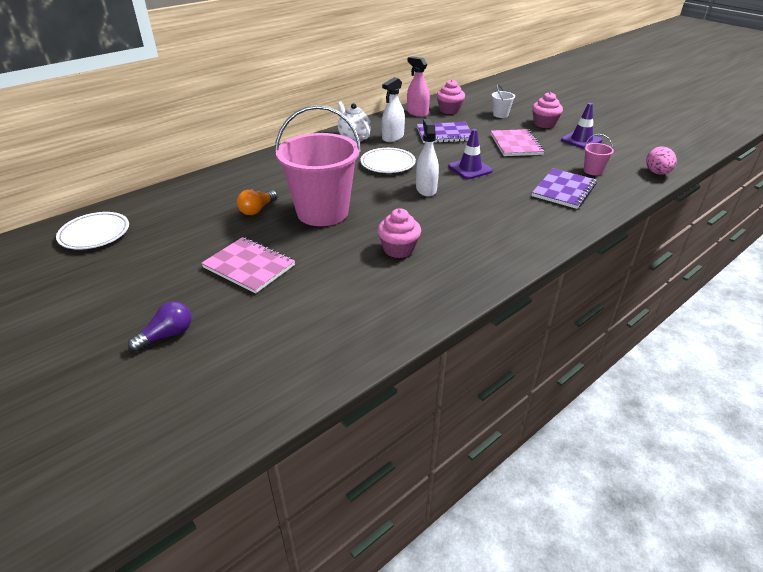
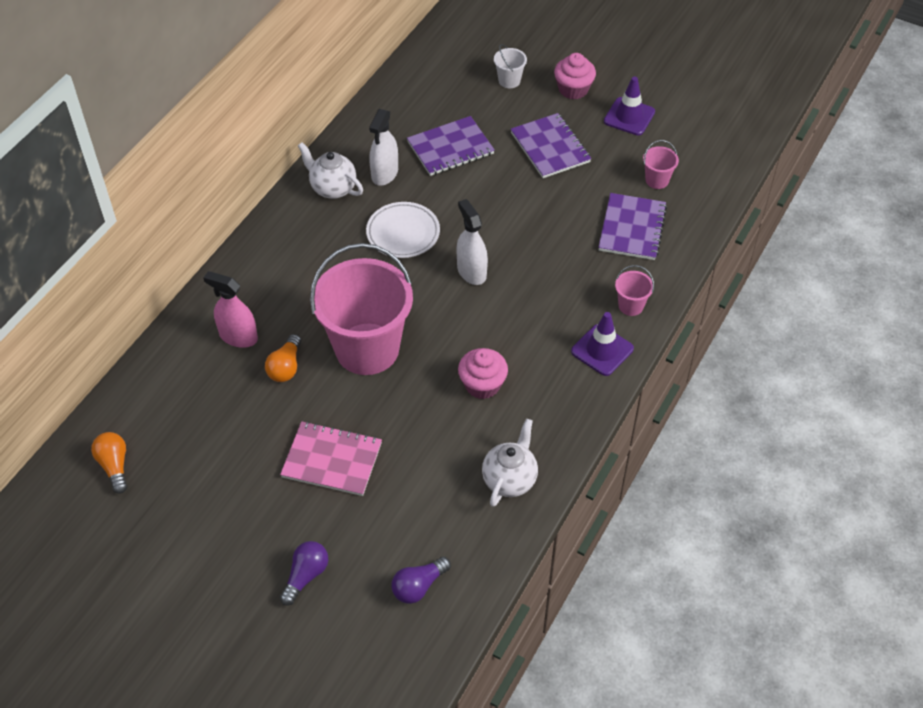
camera: 20 degrees left, 15 degrees up
white plate [56,212,129,249] -> orange light bulb [91,432,127,494]
pink spray bottle [407,56,430,117] -> pink spray bottle moved to [203,271,258,348]
pink cupcake [437,79,465,114] -> none
purple traffic cone [448,129,493,179] -> purple traffic cone moved to [571,312,634,376]
pink notebook [491,129,545,156] -> purple notebook [511,113,591,178]
pink egg [646,146,677,175] -> none
none -> purple light bulb [391,556,451,604]
none -> white teapot [482,419,538,507]
none -> pink bucket [615,265,654,316]

